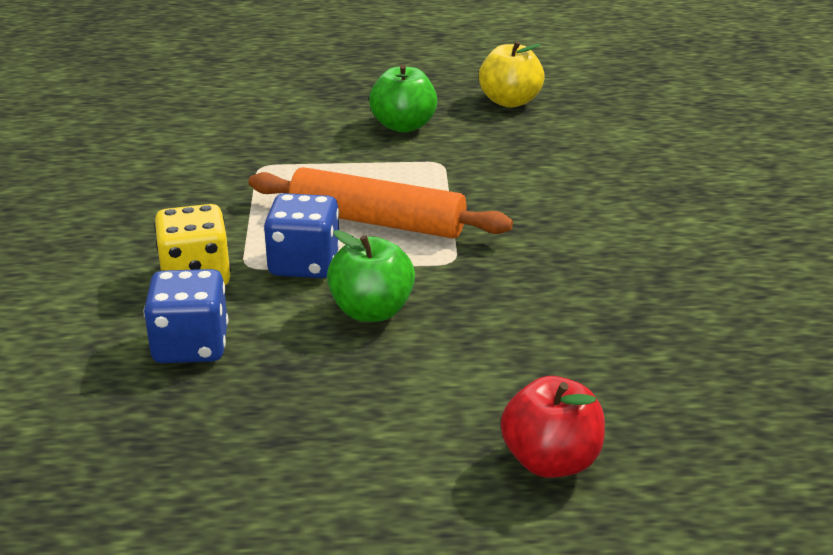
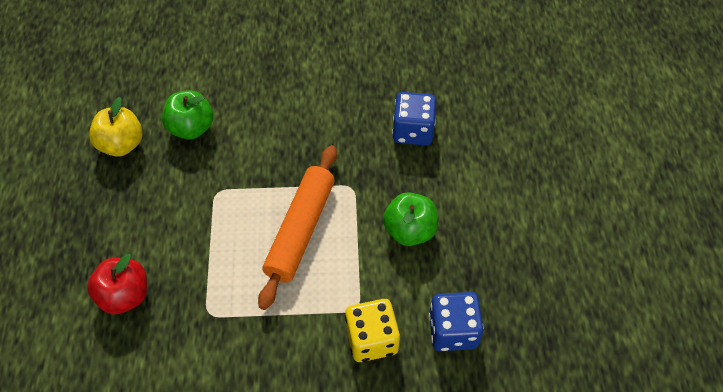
camera: 90 degrees left, 25 degrees up
blue dice [264,193,340,278] -> blue dice moved to [392,92,436,146]
green apple [369,65,437,133] -> green apple moved to [162,90,213,140]
red apple [501,376,605,478] -> red apple moved to [87,254,147,314]

